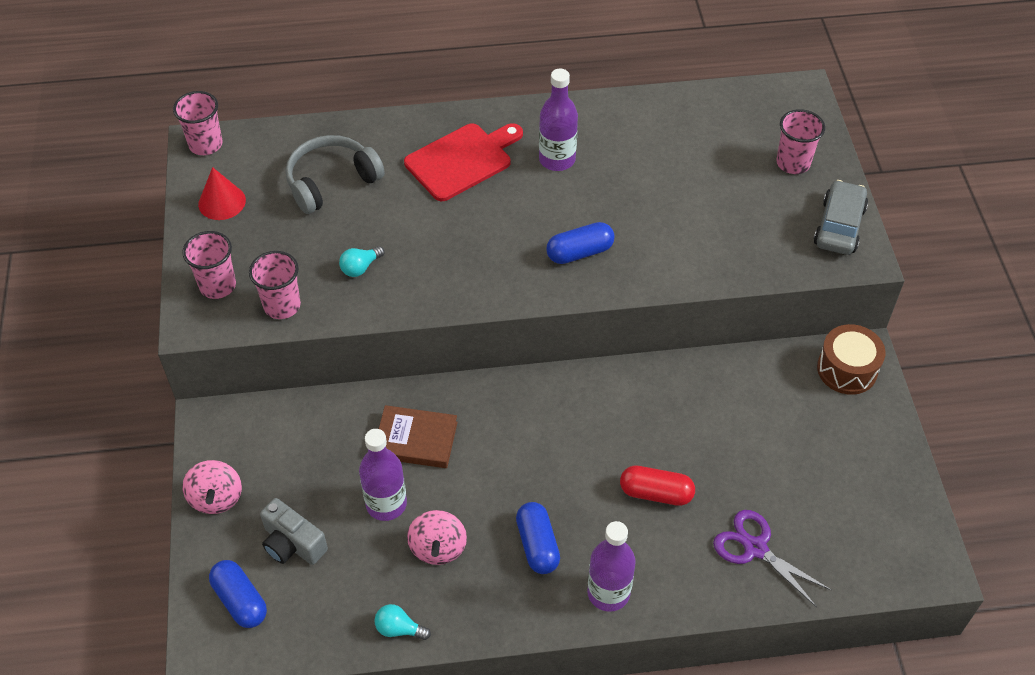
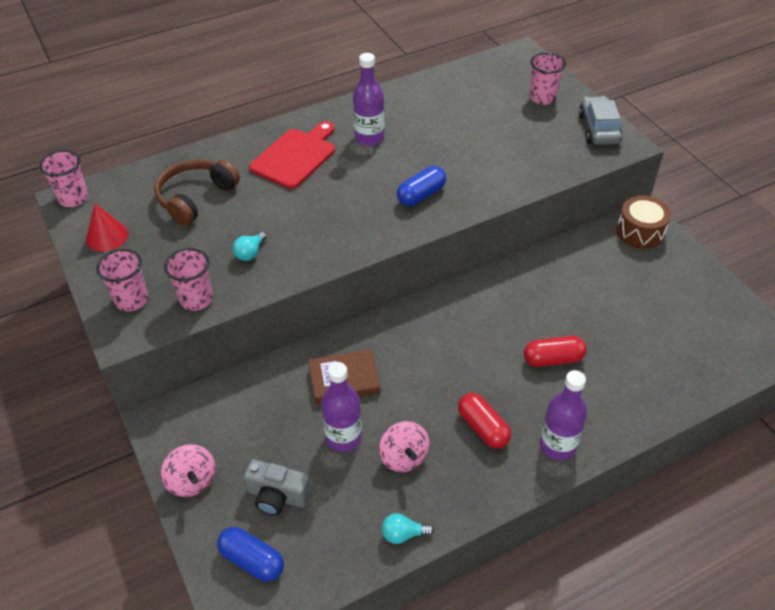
camera: 20 degrees left, 5 degrees down
grey headphones [286,135,385,214] -> brown headphones [154,159,240,226]
blue capsule [516,502,560,574] -> red capsule [458,393,511,448]
purple scissors [713,510,831,607] -> none

